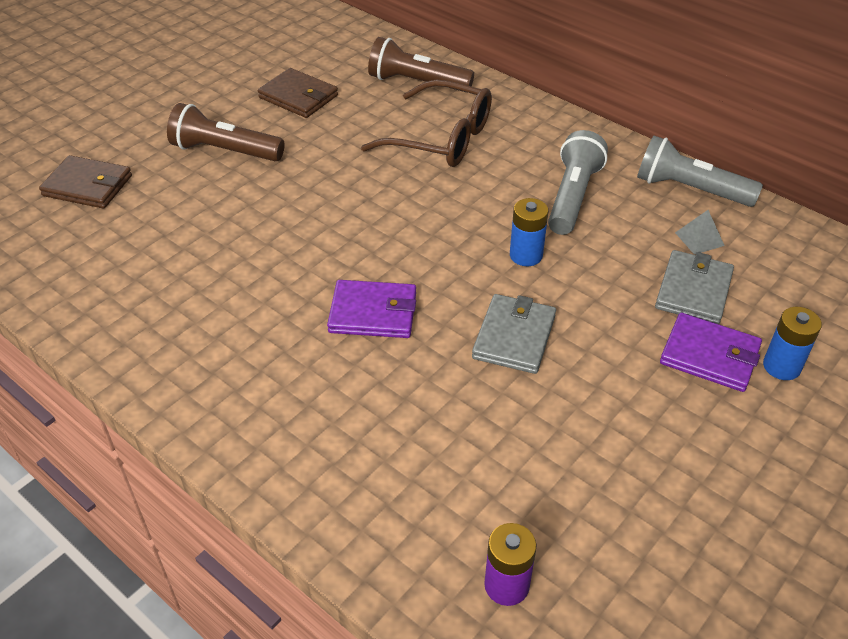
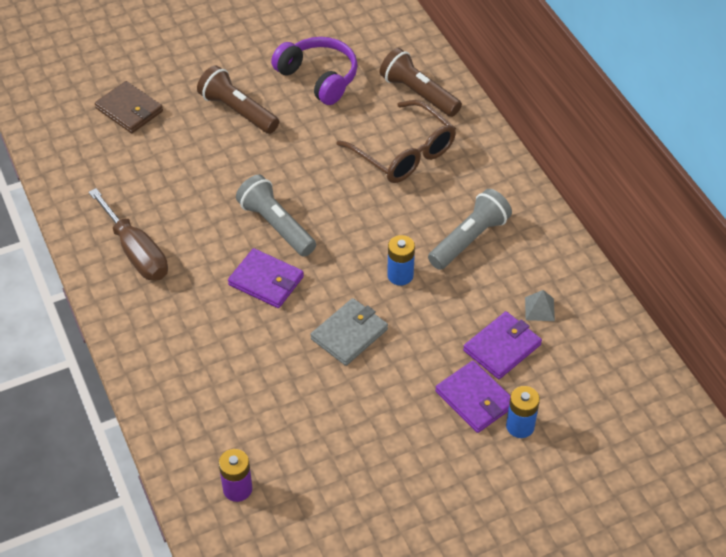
camera: 25 degrees right, 5 degrees up
brown wallet [258,68,338,118] -> purple headphones [271,37,358,105]
grey flashlight [637,136,763,207] -> grey flashlight moved to [236,174,316,257]
grey wallet [655,250,734,324] -> purple wallet [463,311,542,379]
none -> brown screwdriver [89,188,168,280]

